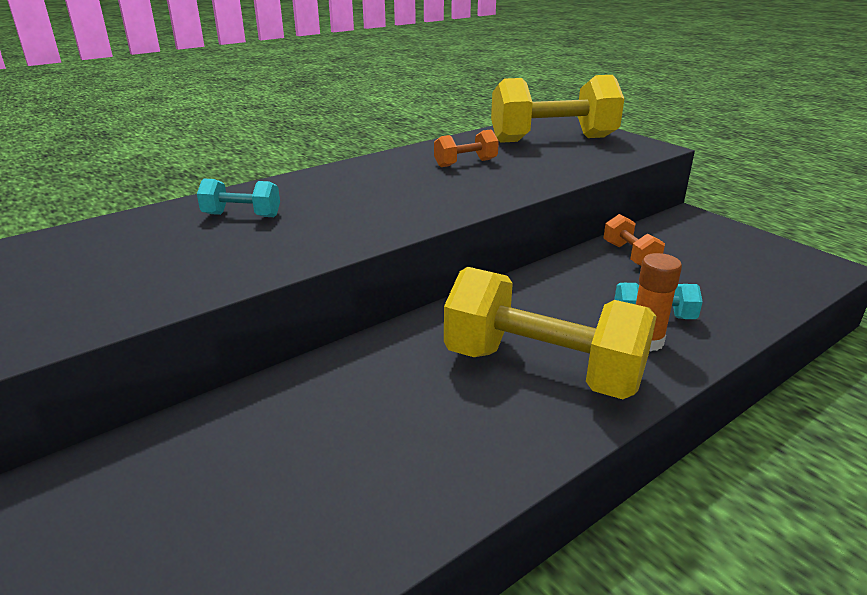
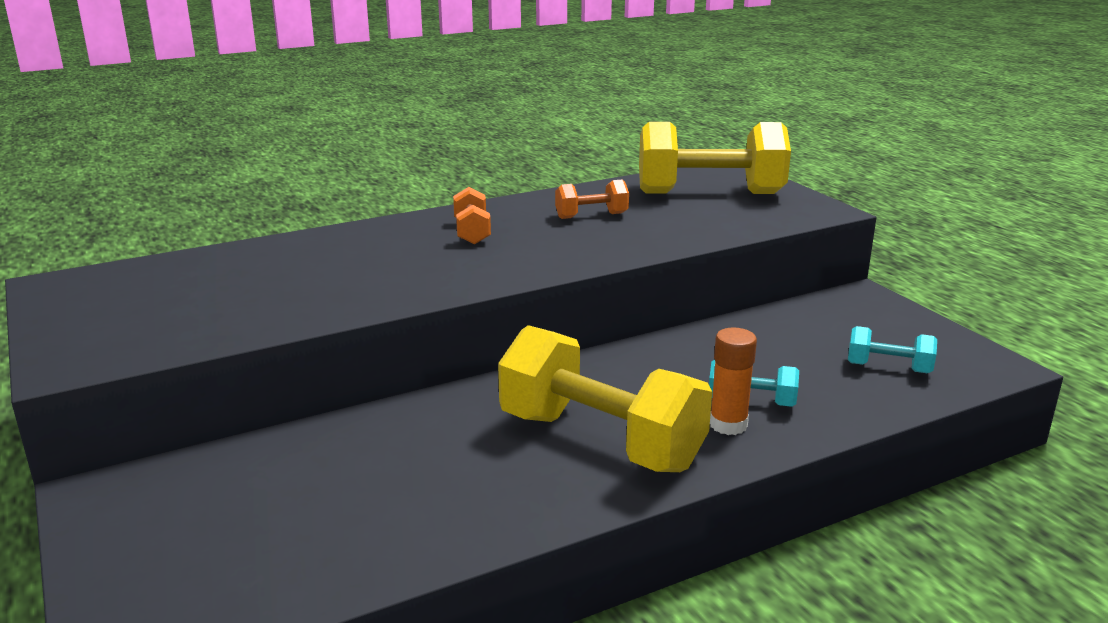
camera: 10 degrees right, 5 degrees down
turquoise dumbbell [197,179,280,217] -> turquoise dumbbell moved to [848,326,937,373]
orange dumbbell [603,214,665,266] -> orange dumbbell moved to [453,187,491,244]

